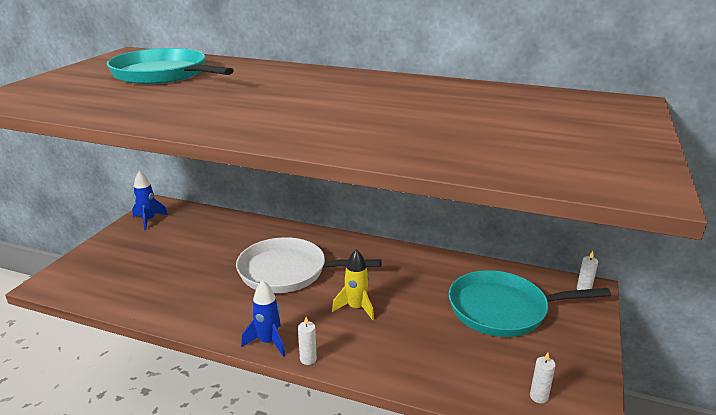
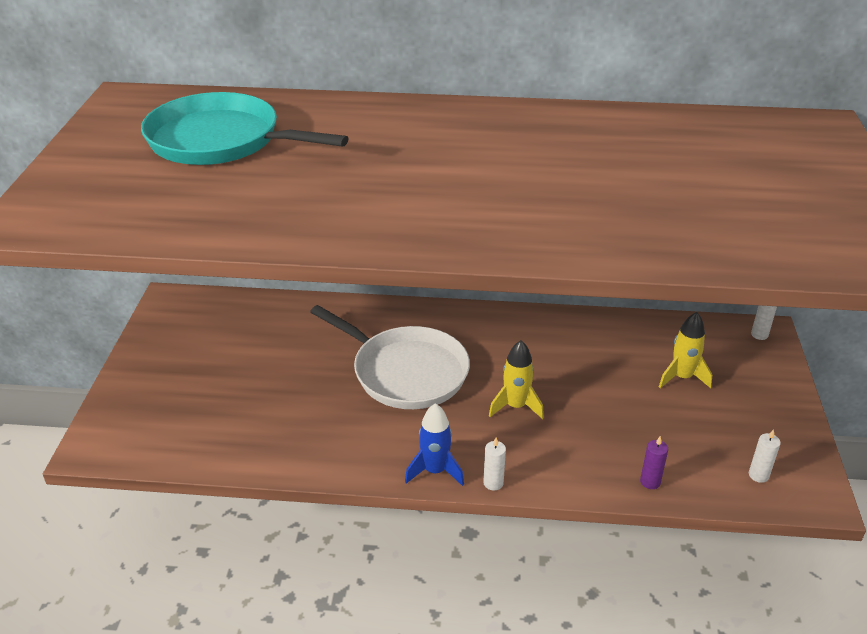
camera: 15 degrees left, 10 degrees up
blue rocket [132,171,168,230] -> none
white pan [236,237,382,293] -> white pan turned 135 degrees counterclockwise [310,305,470,409]
turquoise pan [449,270,611,337] -> yellow rocket [659,312,712,388]
none -> purple candle [640,436,668,489]

